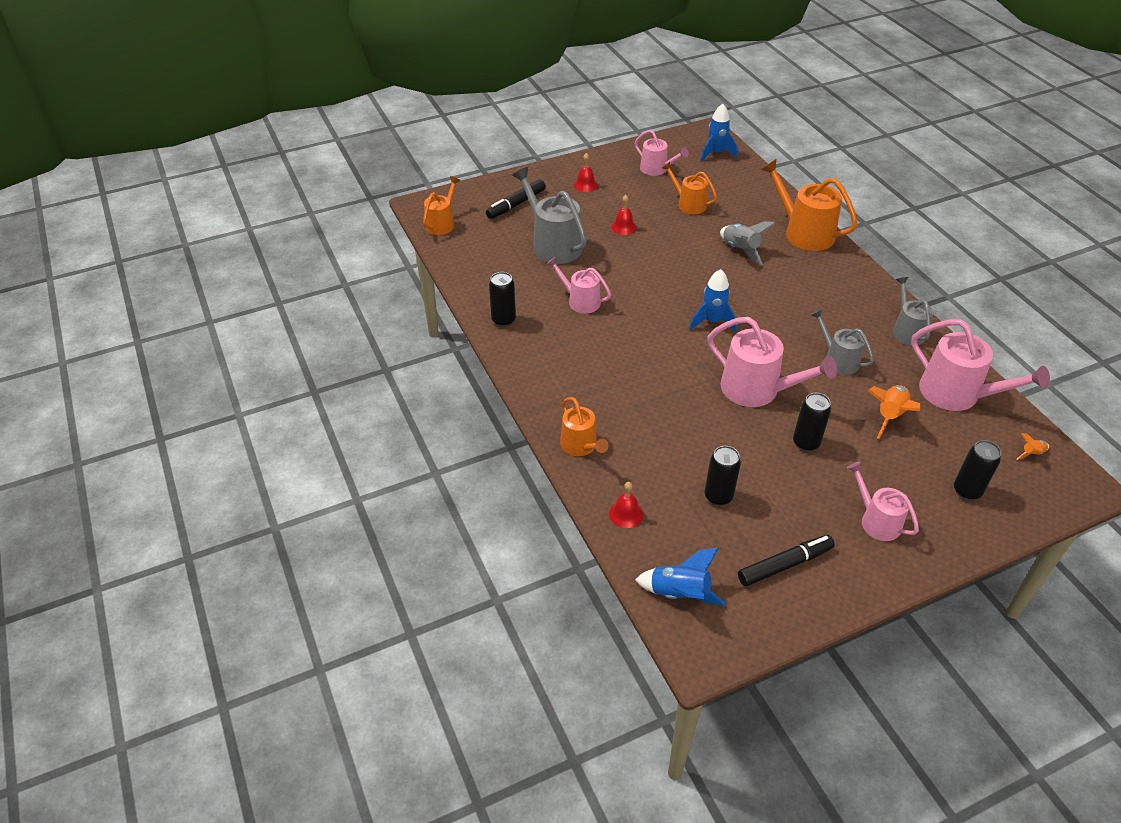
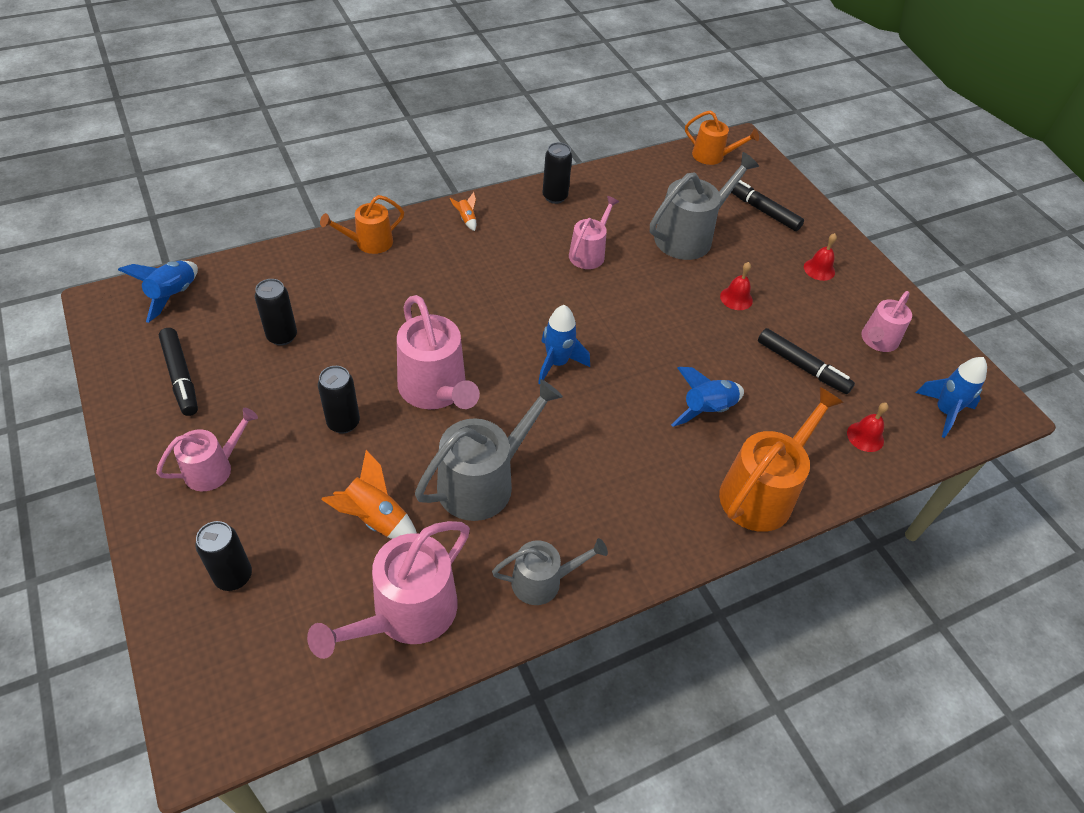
camera: 85 degrees right, 5 degrees up
red bell [609,482,643,528] -> red bell moved to [847,403,889,452]
orange watering can [662,162,717,214] -> black marker [758,328,855,394]
pink watering can [707,317,837,407] -> pink watering can turned 60 degrees counterclockwise [397,295,480,409]
grey rocket [720,221,776,266] -> blue rocket [671,367,744,427]
grey watering can [811,309,874,375] -> grey watering can [415,379,563,521], size x1.65
orange rocket [1017,433,1049,460] -> orange rocket moved to [450,192,476,231]

